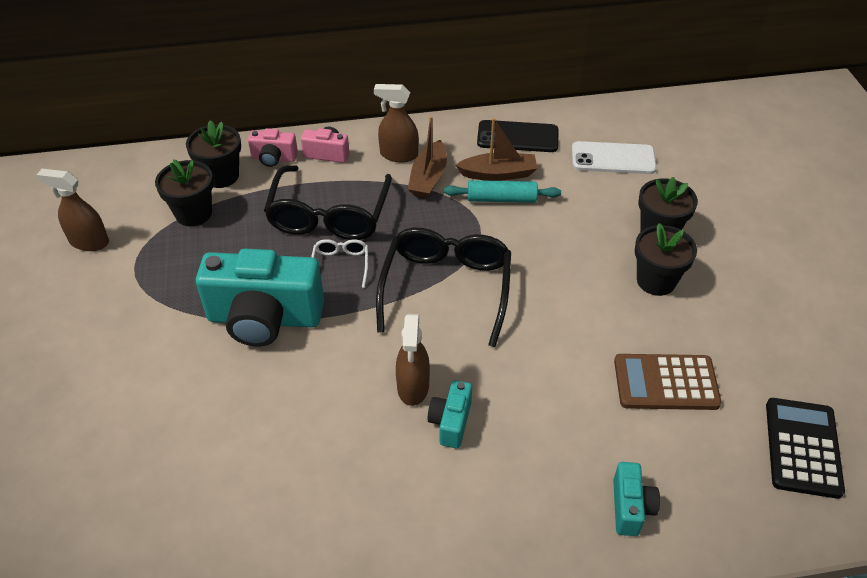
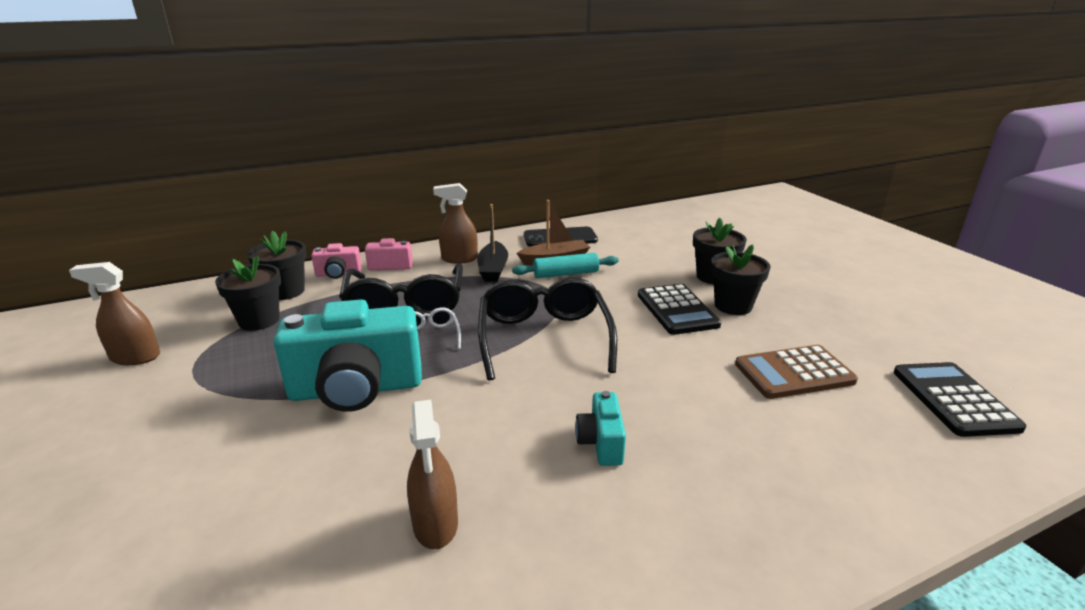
camera: 15 degrees left, 20 degrees down
brown spray bottle [396,314,430,406] -> brown spray bottle moved to [407,400,458,549]
brown boat [408,116,447,198] -> black boat [477,204,508,282]
white phone [572,141,657,174] -> none
turquoise camera [613,462,660,536] -> none
none -> black calculator [638,284,721,335]

